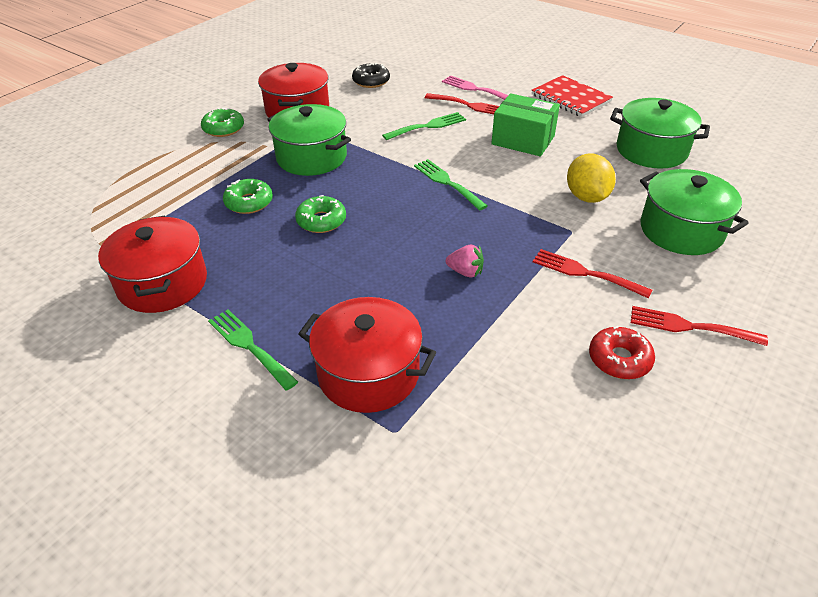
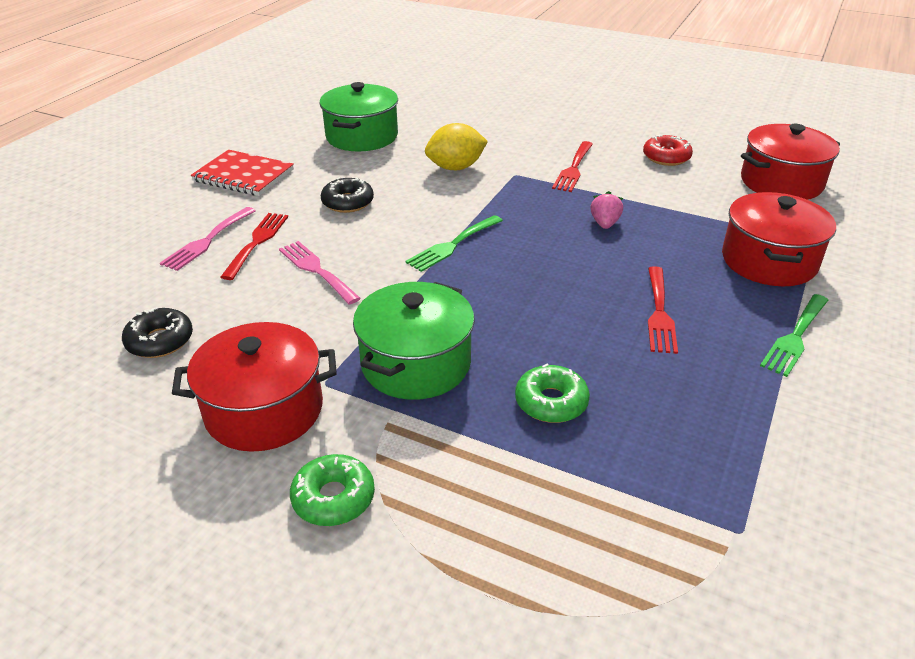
camera: 100 degrees left, 5 degrees down
red pot [98,215,207,313] -> red pot moved to [741,124,840,200]
green donut [295,195,346,233] -> none
green fork [382,112,466,140] -> pink fork [279,241,361,305]
green box [491,93,560,156] -> black donut [321,177,374,213]
red notebook [532,75,613,117] -> red notebook turned 75 degrees clockwise [191,150,294,196]
red fork [631,306,768,346] -> red fork moved to [648,266,678,354]
green pot [640,169,749,255] -> none

